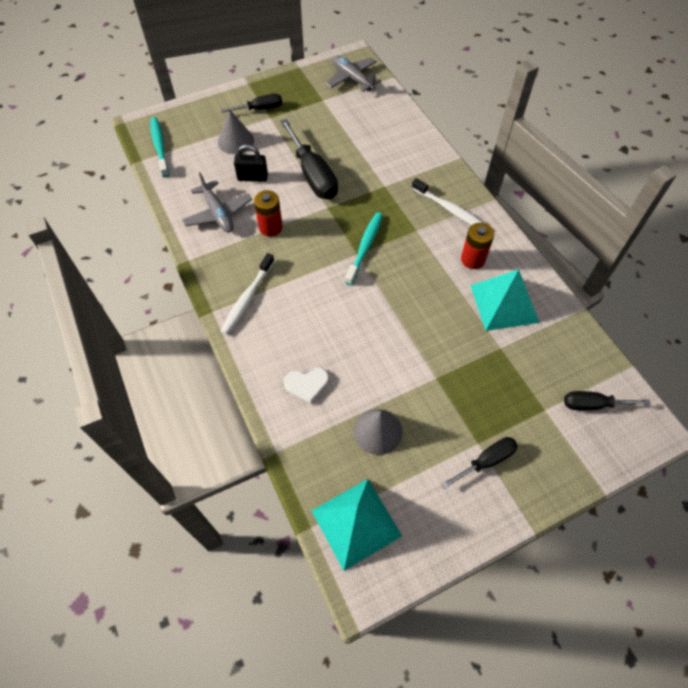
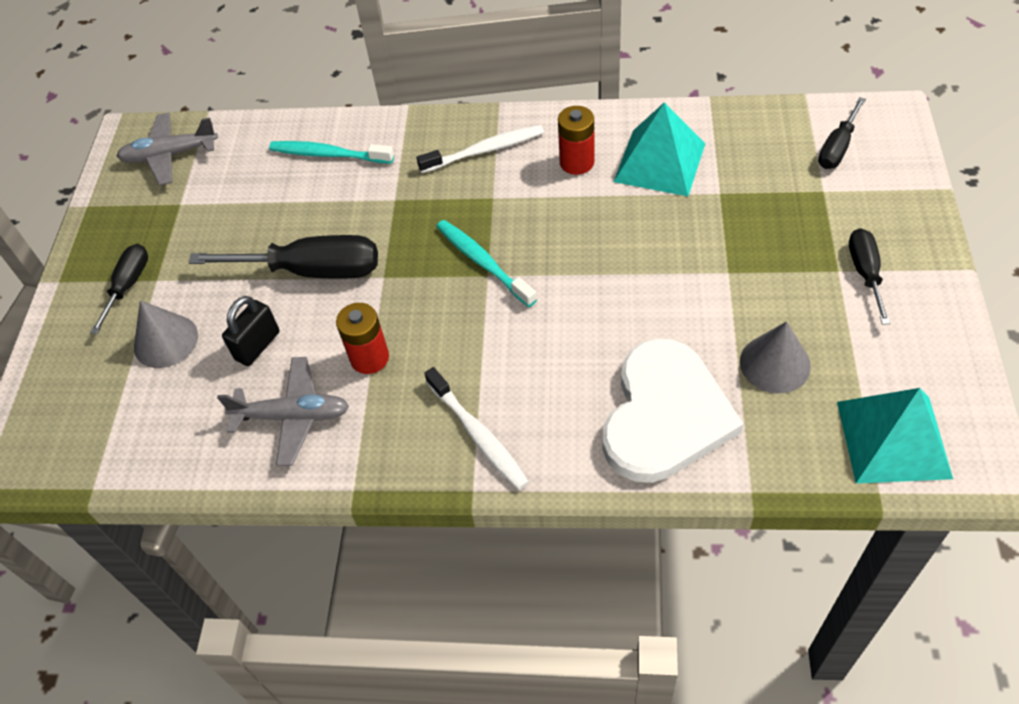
camera: 55 degrees left, 5 degrees down
turquoise toothbrush [150,117,169,177] -> turquoise toothbrush moved to [269,141,394,164]
white heart [284,367,329,404] -> white heart [602,338,744,483], size x2.30

